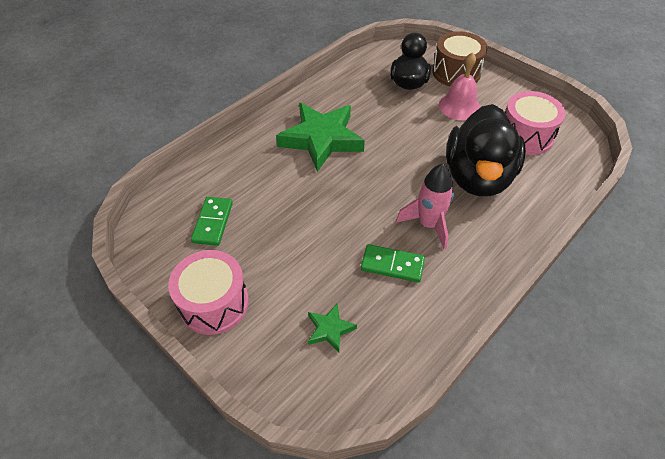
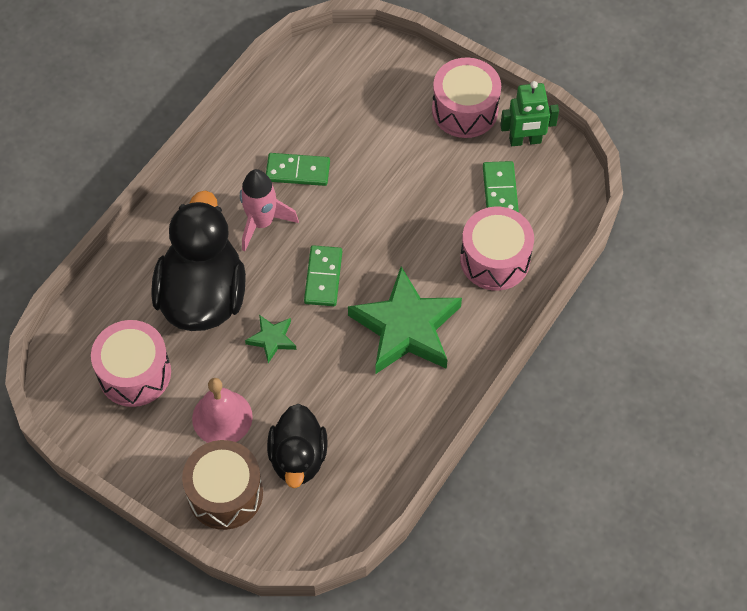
camera: 170 degrees right, 10 degrees up
green star [308,303,357,353] -> green star moved to [245,315,296,363]
none -> green domino [304,245,342,306]
none -> pink drum [460,207,534,291]
none -> green robot [500,81,559,146]

